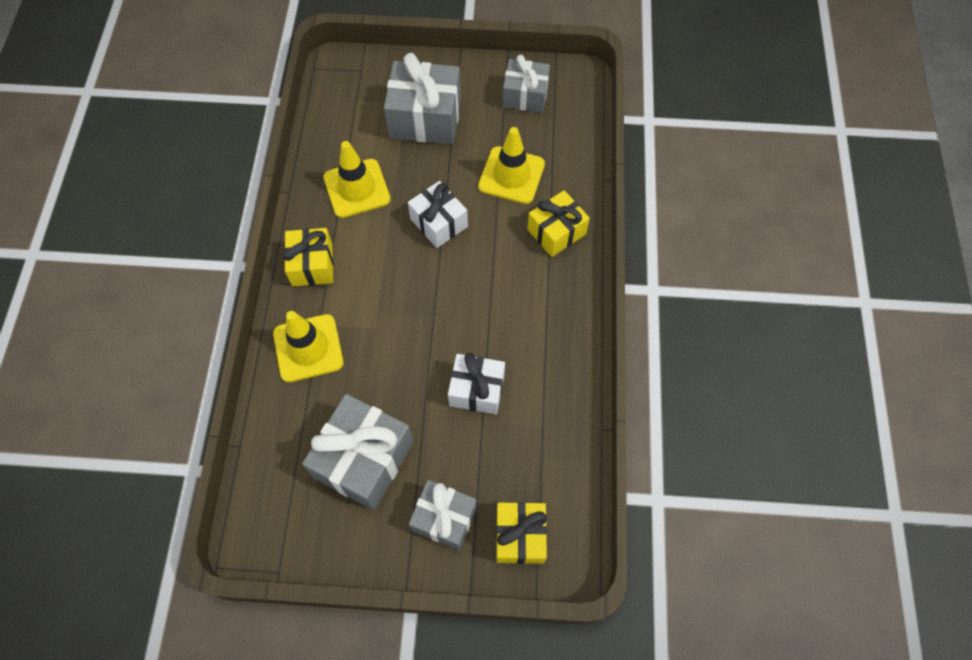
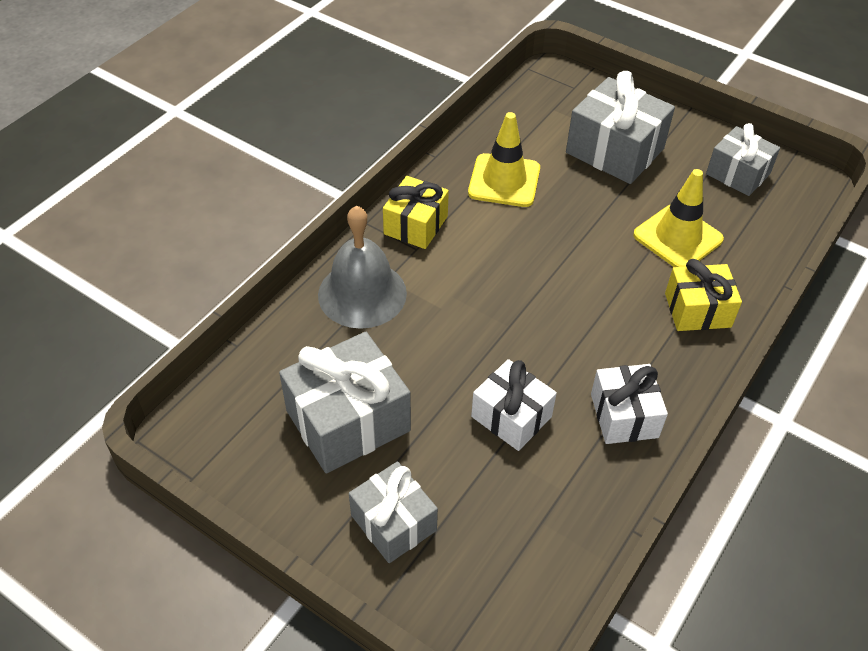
camera: 30 degrees right, 15 degrees down
yellow traffic cone [273,311,343,382] -> grey bell [318,206,407,329]
white gift [408,181,468,248] -> white gift moved to [591,364,668,444]
yellow gift [496,502,547,564] -> none

